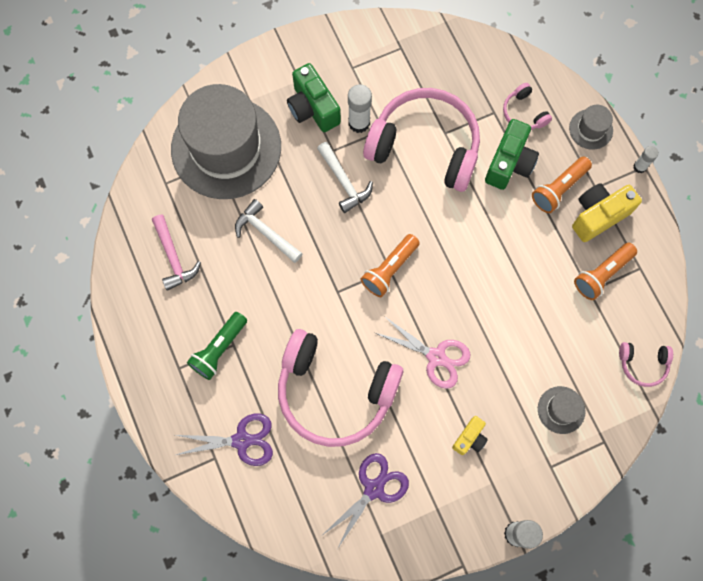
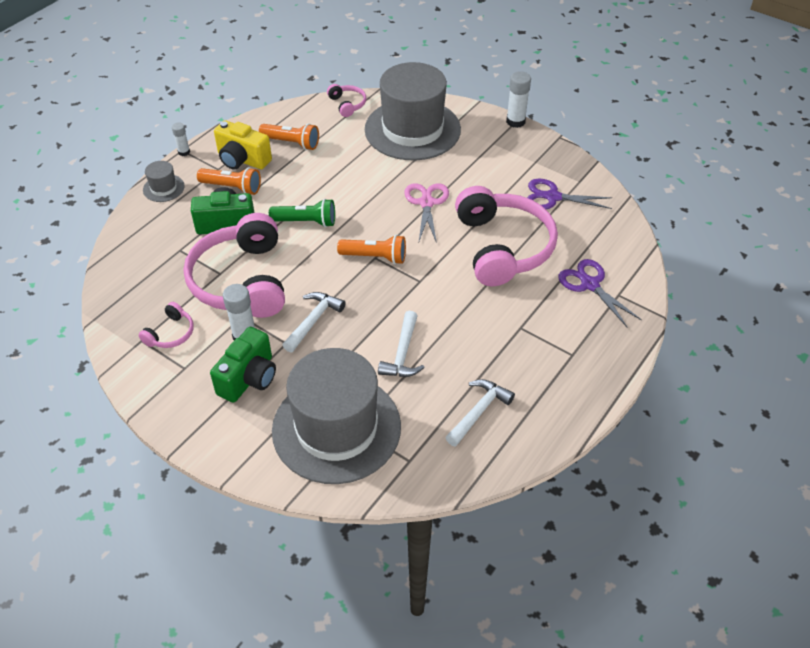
camera: 120 degrees left, 25 degrees down
pink hammer [152,215,201,291] -> white hammer [445,379,515,447]
green flashlight [187,312,247,380] -> green flashlight moved to [269,199,335,227]
yellow camera [452,416,488,455] -> none
pink headphones [503,83,552,130] -> pink headphones moved to [139,302,194,348]
grey hat [538,386,586,434] -> grey hat [365,62,461,161], size x2.50

